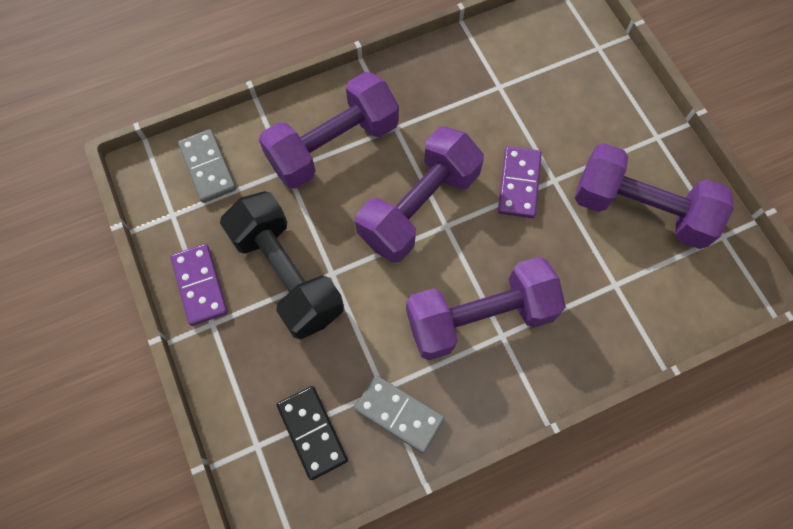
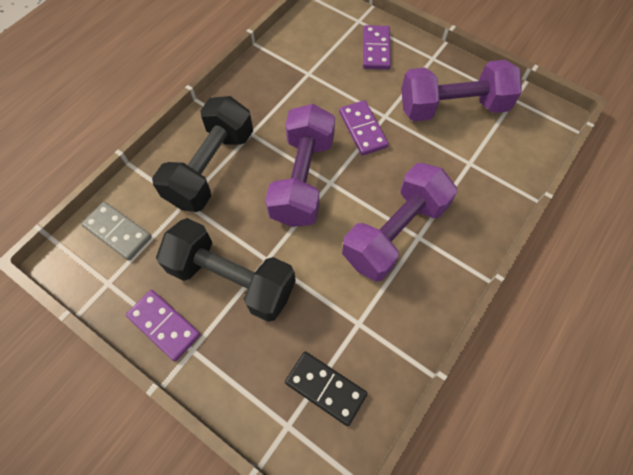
camera: 30 degrees left, 5 degrees down
purple dumbbell [259,72,399,189] -> black dumbbell [152,96,253,212]
grey domino [354,375,445,453] -> none
none -> purple domino [363,25,391,70]

